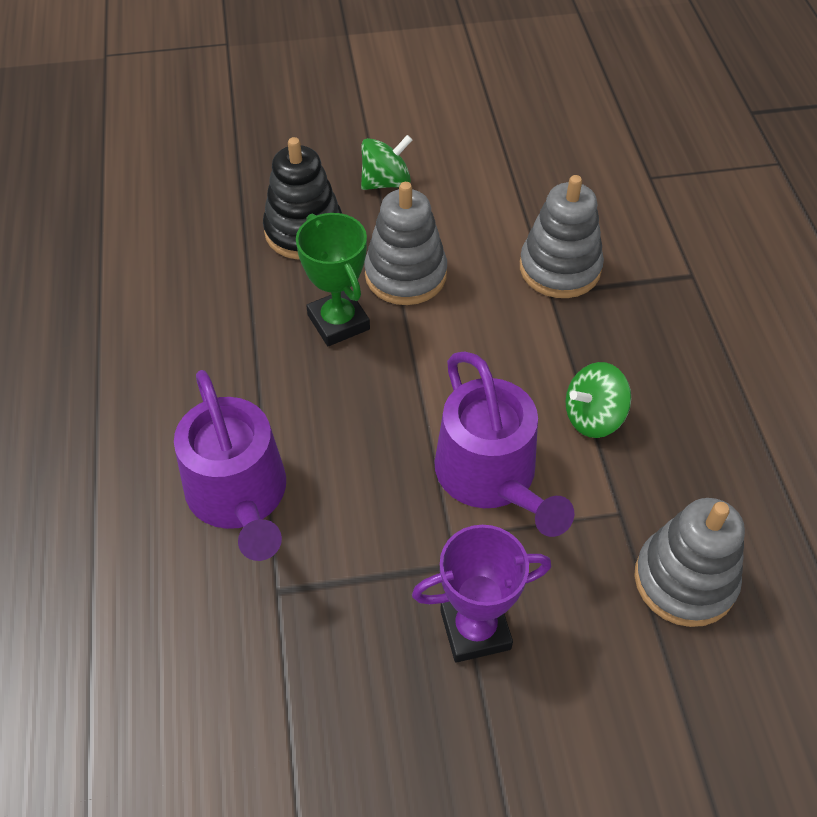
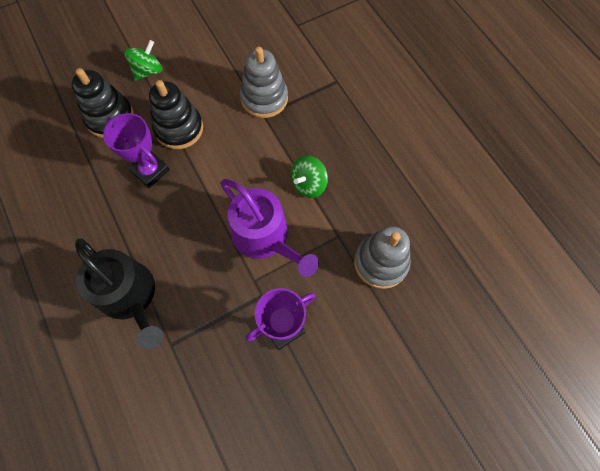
camera: 20 degrees left, 15 degrees up
purple watering can [174,370,286,561] -> black watering can [75,239,163,349]
green trophy [296,213,370,346] -> purple trophy [103,113,170,188]
grey stacking toy [364,182,447,305] -> black stacking toy [149,80,203,149]

